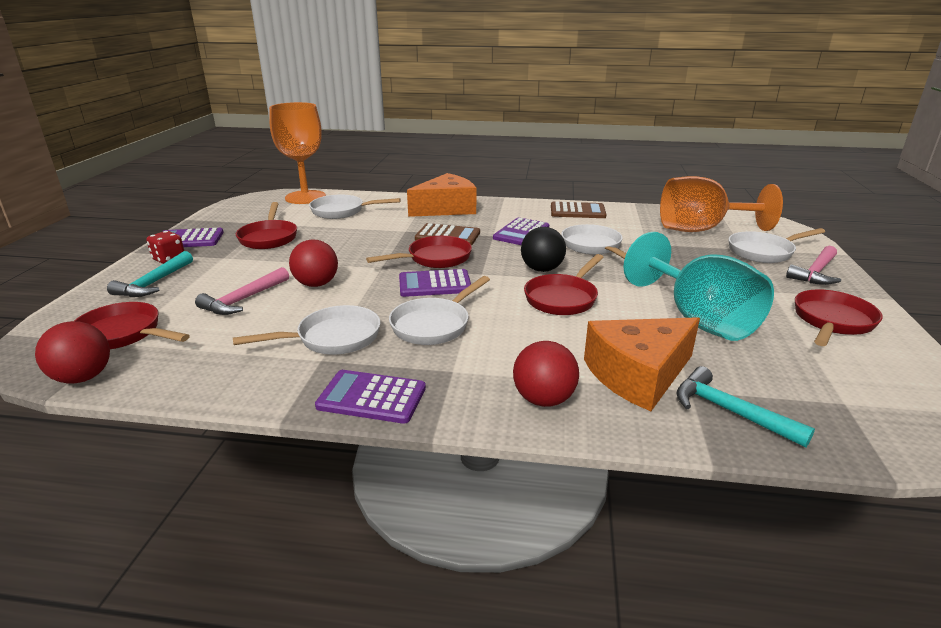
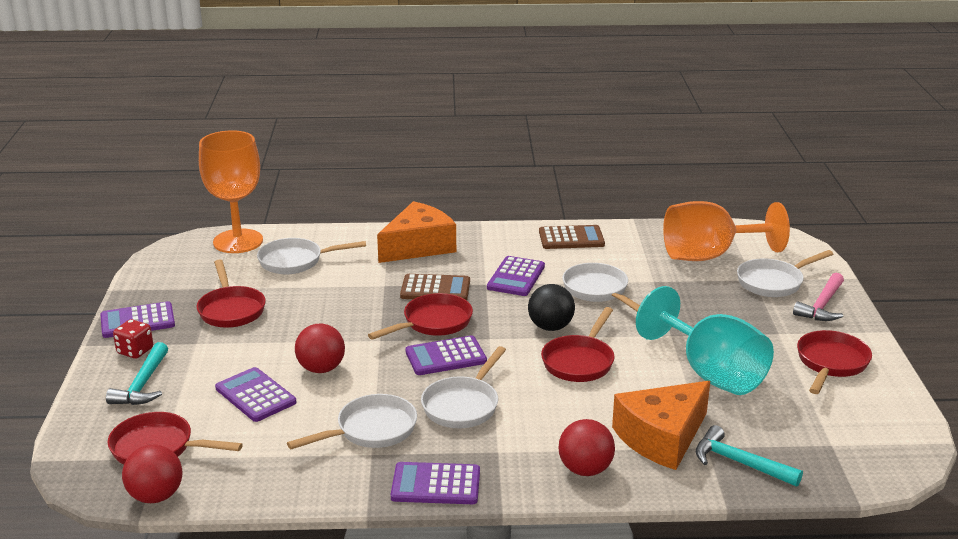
camera: 10 degrees left, 0 degrees up
pink hammer [195,267,289,315] -> purple calculator [215,367,296,422]

